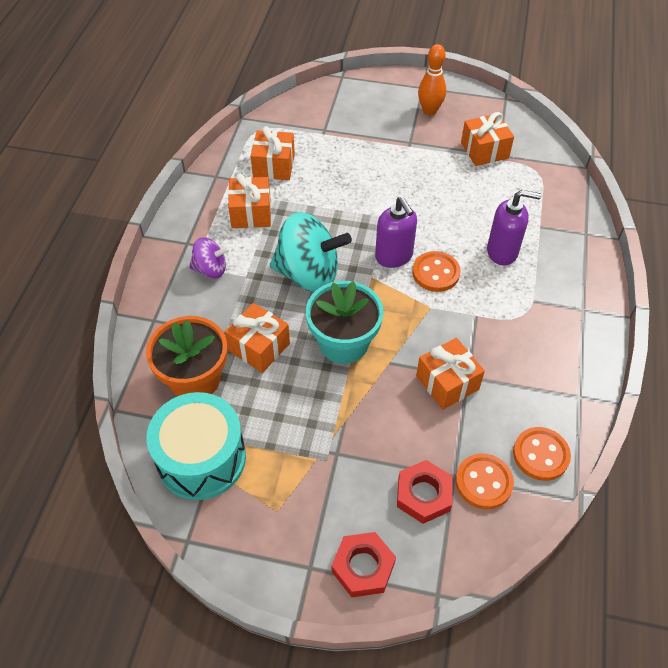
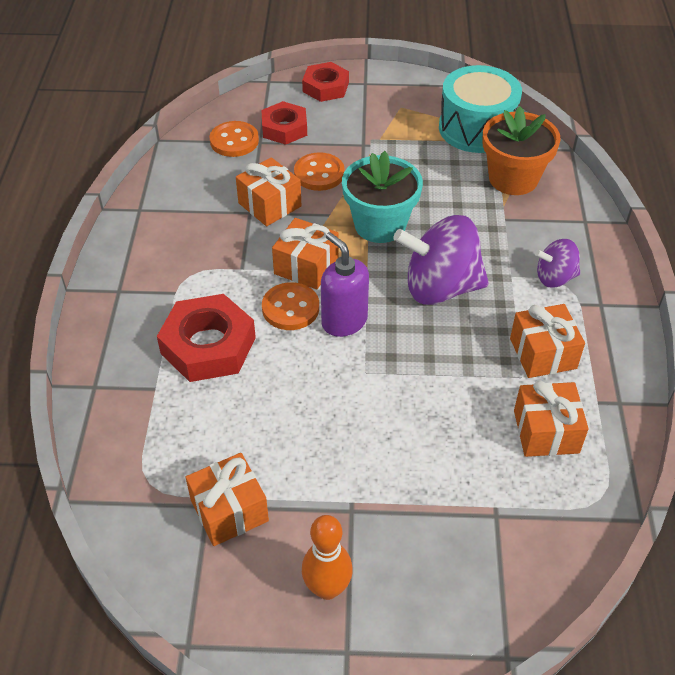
camera: 170 degrees right, 5 degrees down
orange gift [225,303,290,373] -> orange gift moved to [272,218,339,290]
turquoise spinning top [270,212,352,292] -> purple spinning top [393,215,489,305]
purple soap dispenser [487,190,541,265] -> red nut [157,294,256,382]
orange button [513,427,571,481] -> orange button moved to [294,152,345,191]

